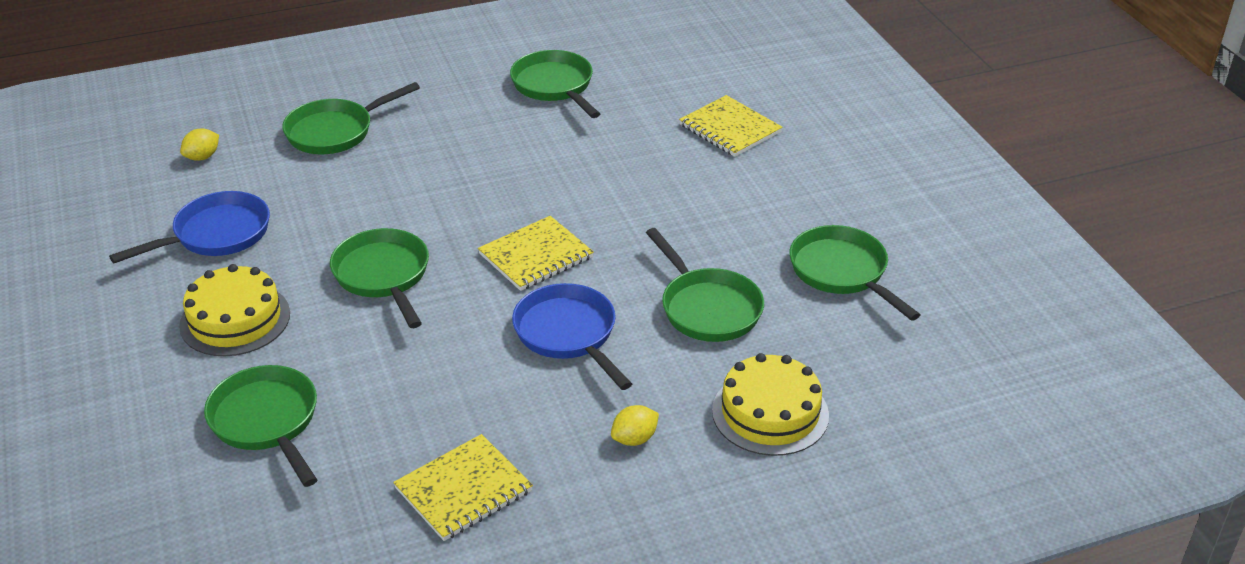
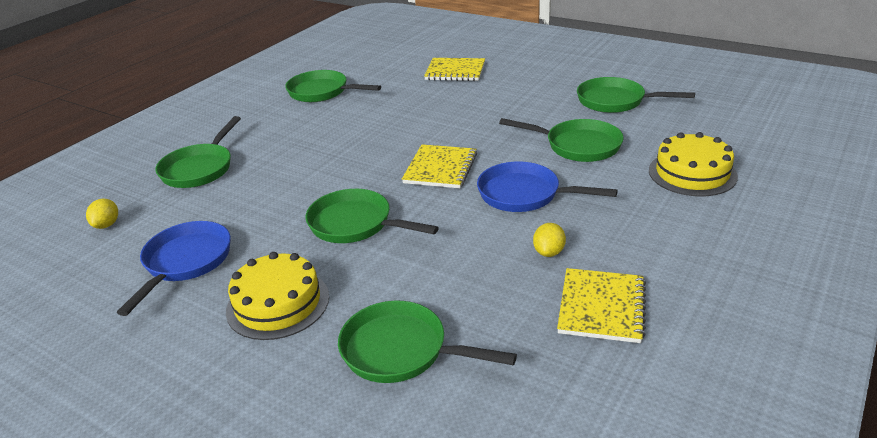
camera: 35 degrees left, 5 degrees down
yellow lemon [611,405,659,446] -> yellow lemon moved to [533,223,566,257]

